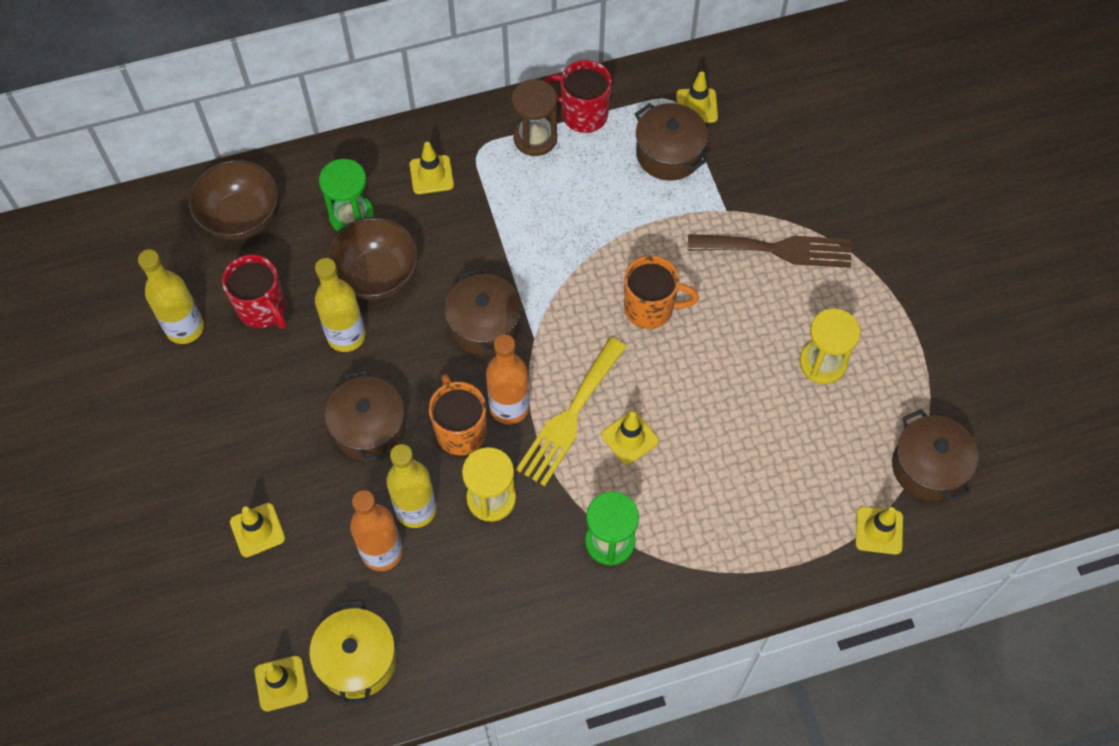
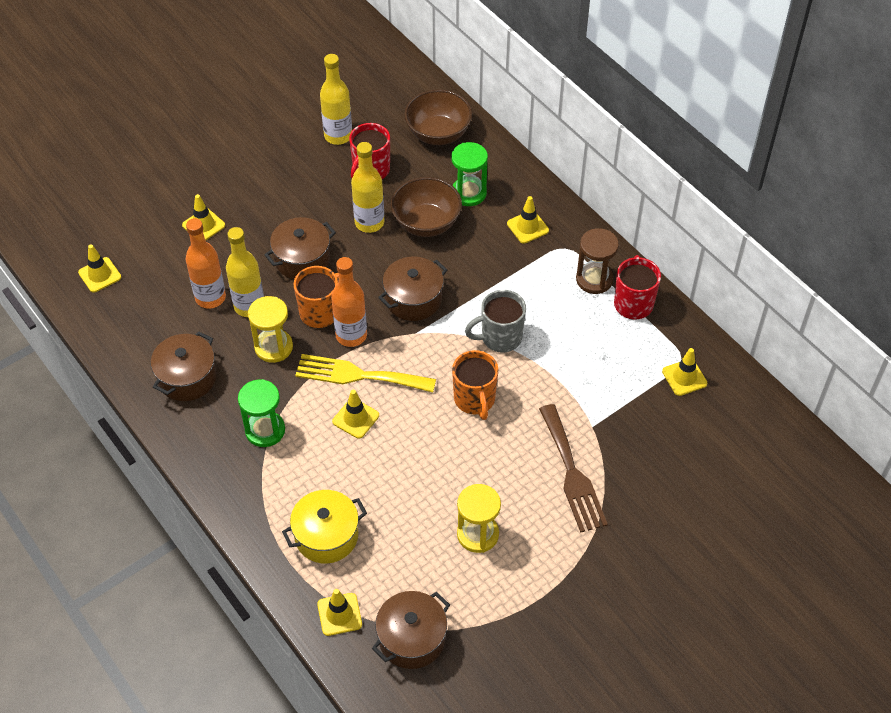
camera: 70 degrees right, 10 degrees down
yellow pot [309,599,397,705] -> yellow pot moved to [282,490,367,564]
brown pot [635,103,709,181] -> brown pot moved to [151,332,217,401]
none -> grey mug [465,290,526,353]

